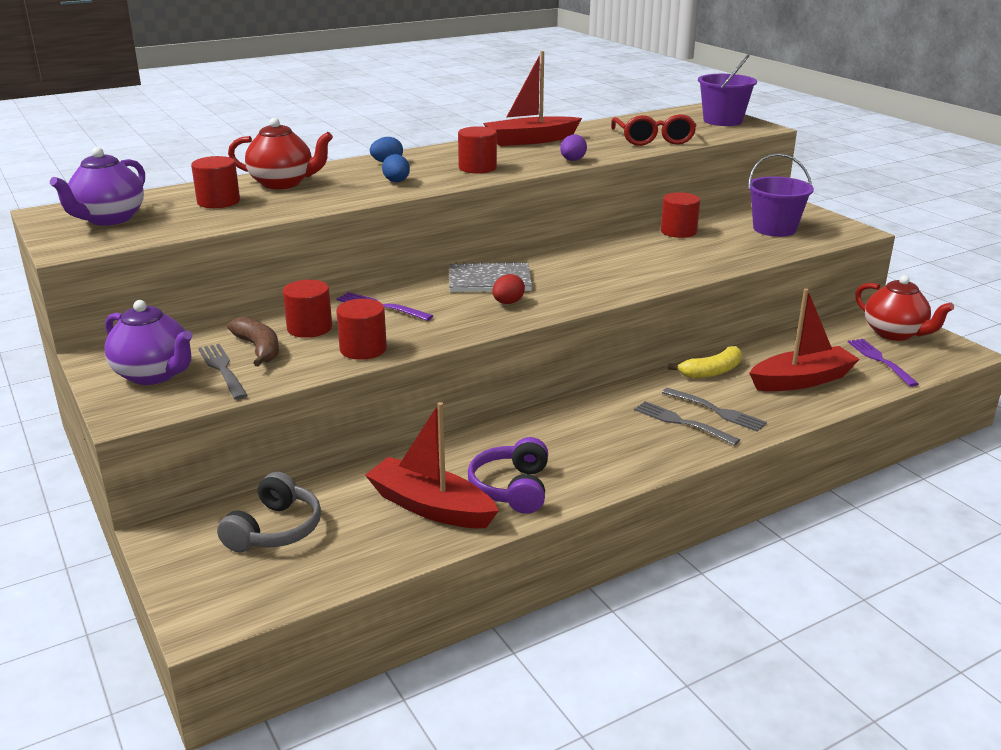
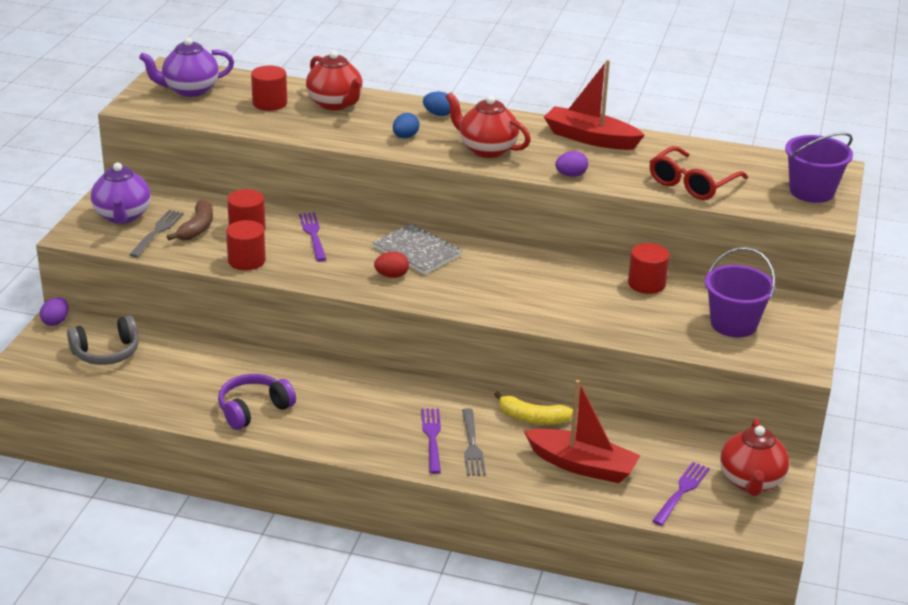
camera: 45 degrees right, 5 degrees up
red boat [365,402,499,528] -> none
red cylinder [458,126,497,174] -> red teapot [445,92,531,158]
grey fork [634,401,740,446] -> purple fork [421,408,441,474]
none -> purple egg [40,297,69,326]

